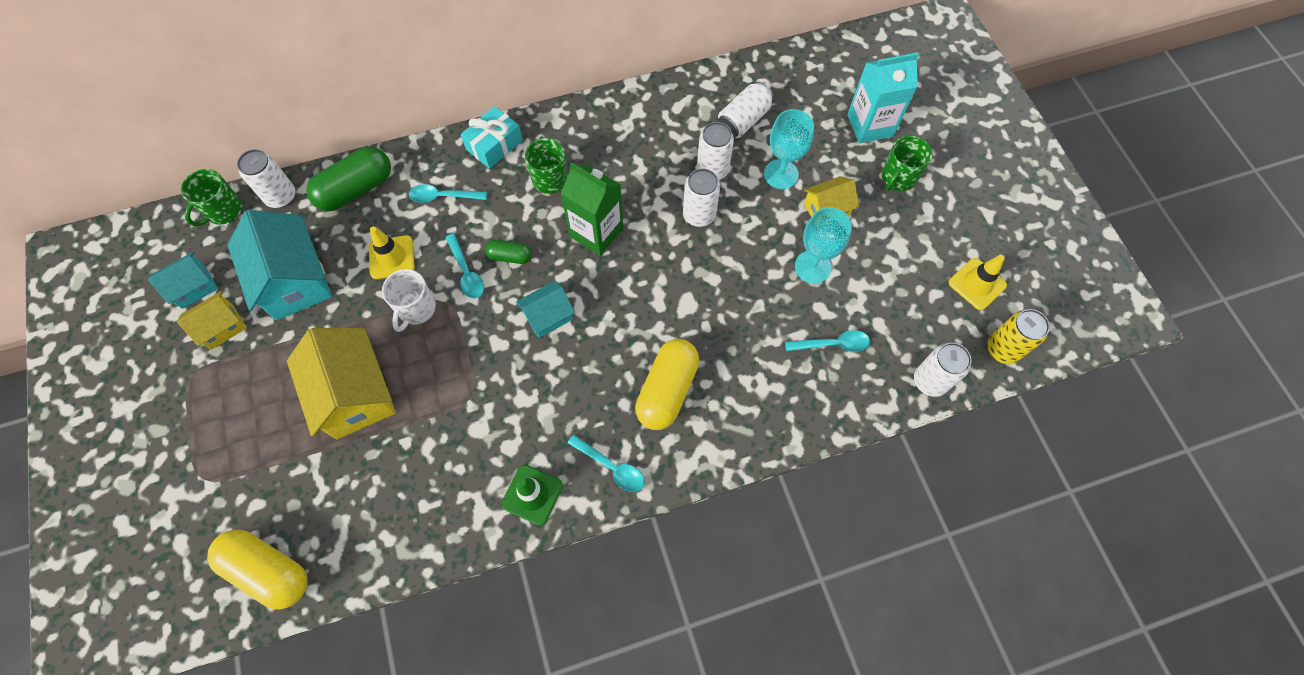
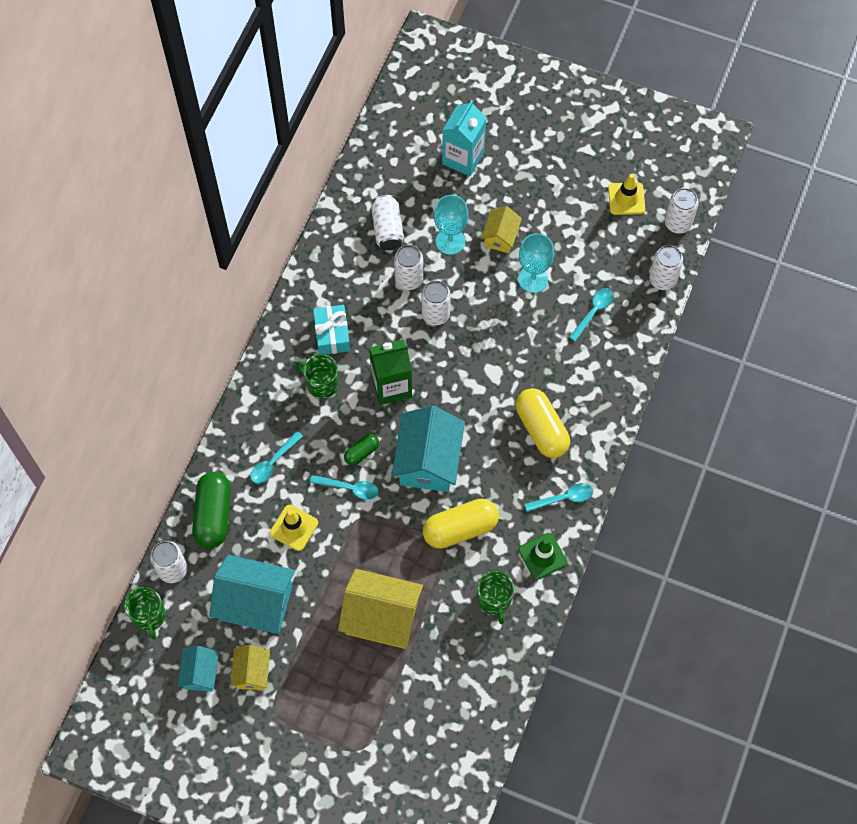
camera: 50 degrees left, 0 degrees up
yellow capsule [207,530,308,609] -> yellow capsule moved to [423,499,499,549]
white mug [382,269,436,332] -> none
turquoise gift [460,106,523,169] -> turquoise gift moved to [313,305,350,354]
turquoise house [516,281,575,338] -> turquoise house [392,406,465,492], size x1.84
green mug [882,136,932,191] -> green mug moved to [477,571,514,624]
yellow can [987,309,1050,364] -> white can [665,188,699,234]

